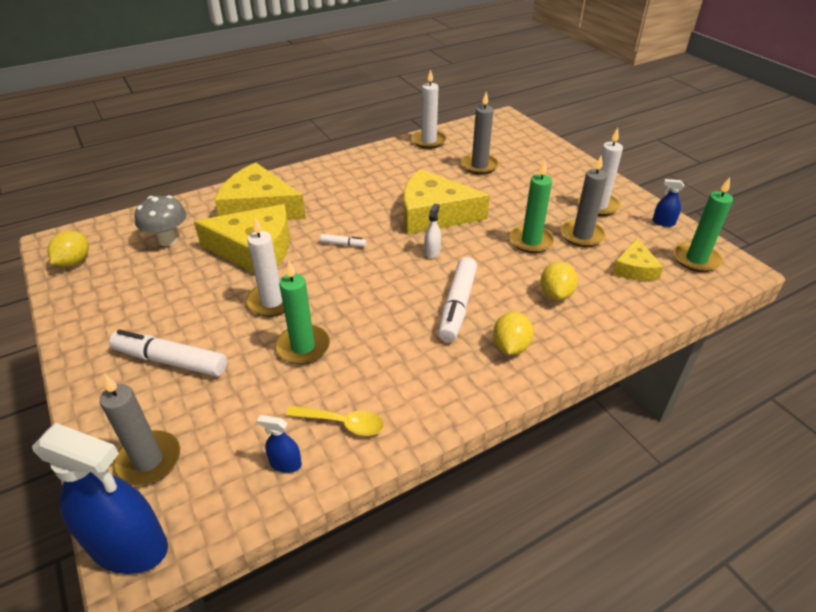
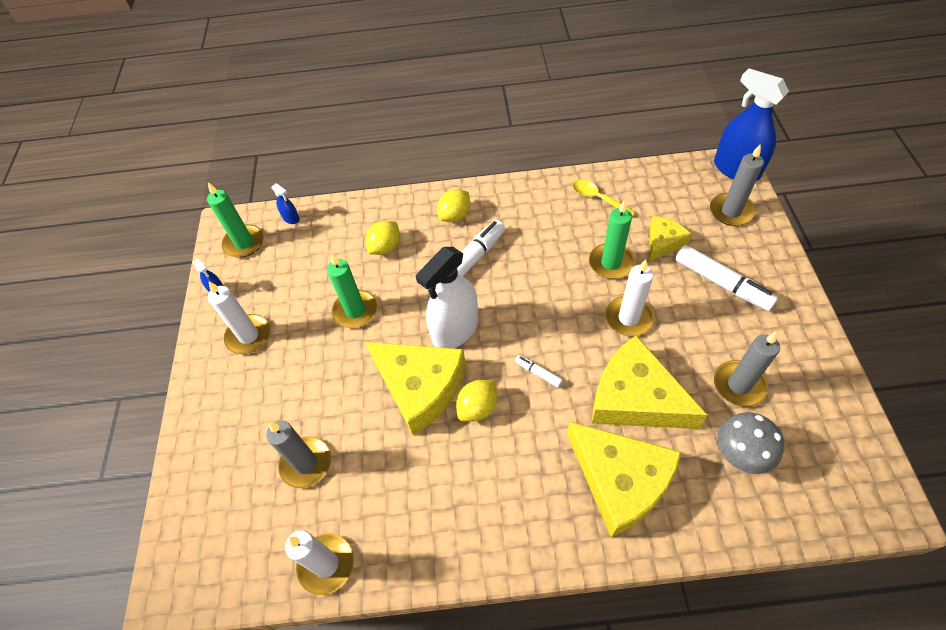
camera: 150 degrees left, 15 degrees up
yellow lemon [47,231,89,267] -> yellow lemon moved to [456,380,497,422]
blue spray bottle [257,415,302,473] -> blue spray bottle moved to [271,183,300,224]
white spray bottle [424,203,441,258] -> white spray bottle [416,247,478,349], size x2.30
grey candle [561,155,607,247] -> grey candle moved to [714,331,780,407]
yellow cheese [612,238,663,281] -> yellow cheese moved to [649,216,692,262]

